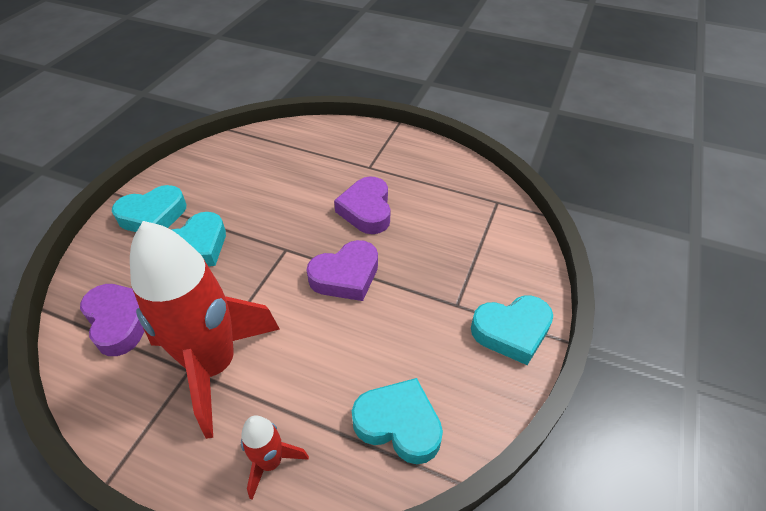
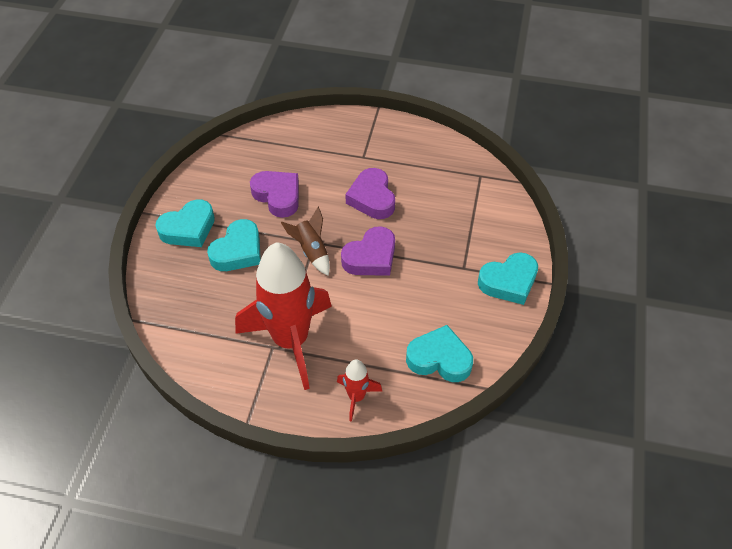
camera: 10 degrees left, 5 degrees up
purple heart [80,284,145,356] -> purple heart moved to [250,171,299,218]
none -> brown rocket [281,207,330,276]

